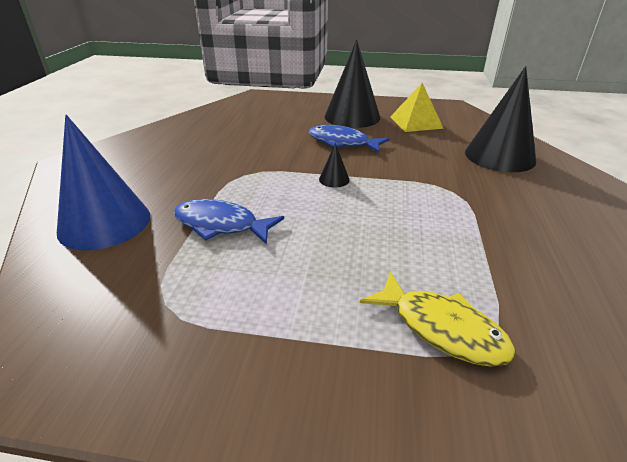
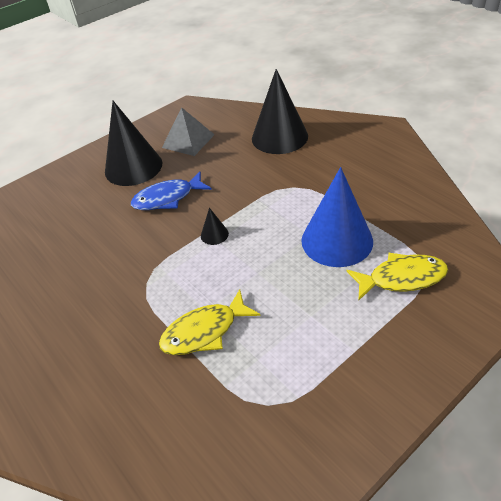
camera: 45 degrees left, 10 degrees up
blue cone [57,114,150,250] -> blue cone moved to [301,167,373,267]
blue fish [174,199,284,244] -> yellow fish [159,289,261,355]
yellow pyramid [390,83,444,132] -> grey pyramid [162,107,215,156]

